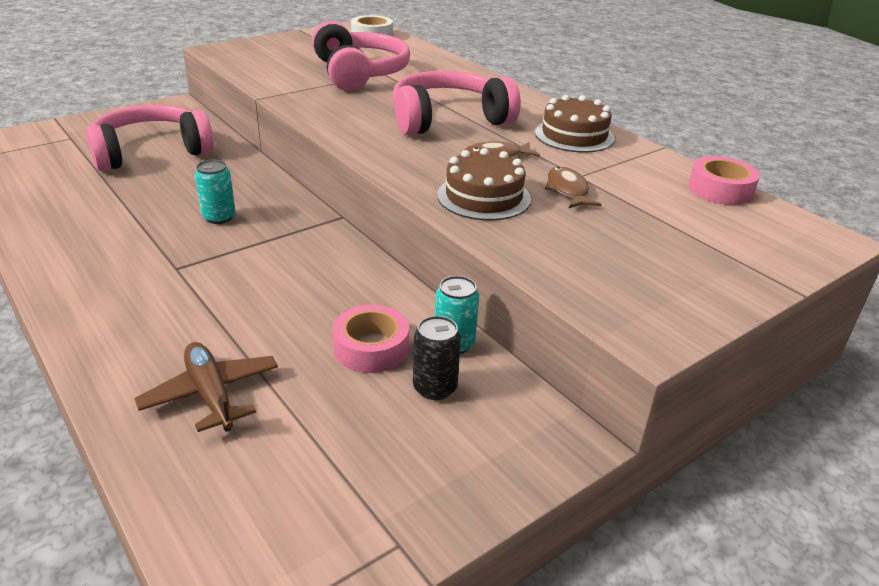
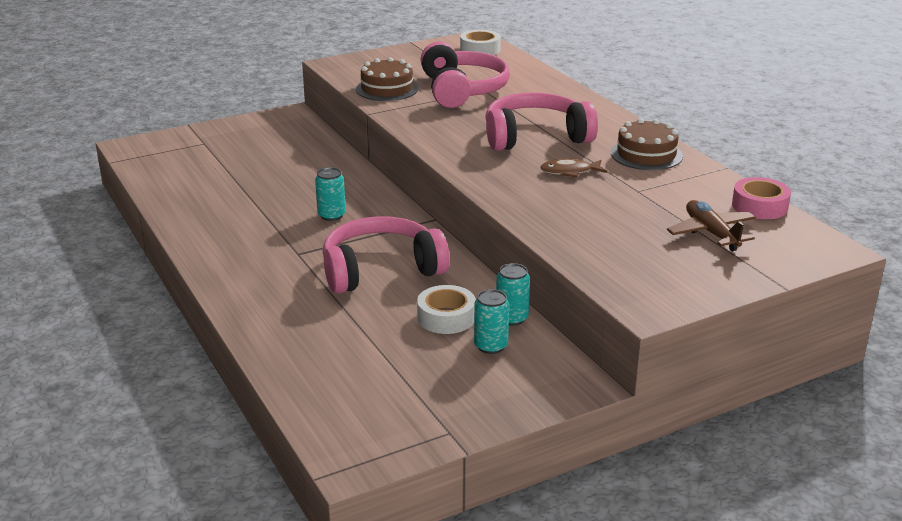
camera: 10 degrees right, 5 degrees down
pink headphones [86,105,214,171] -> pink headphones moved to [322,216,450,294]
brown plane [135,342,278,432] -> brown plane moved to [667,200,756,251]
pink tape [332,305,409,373] -> white tape [417,285,476,334]
black can [413,316,461,400] -> turquoise can [474,289,509,354]
brown cake [437,148,531,221] -> brown cake moved to [356,57,419,101]
brown fish [545,167,602,208] -> none

